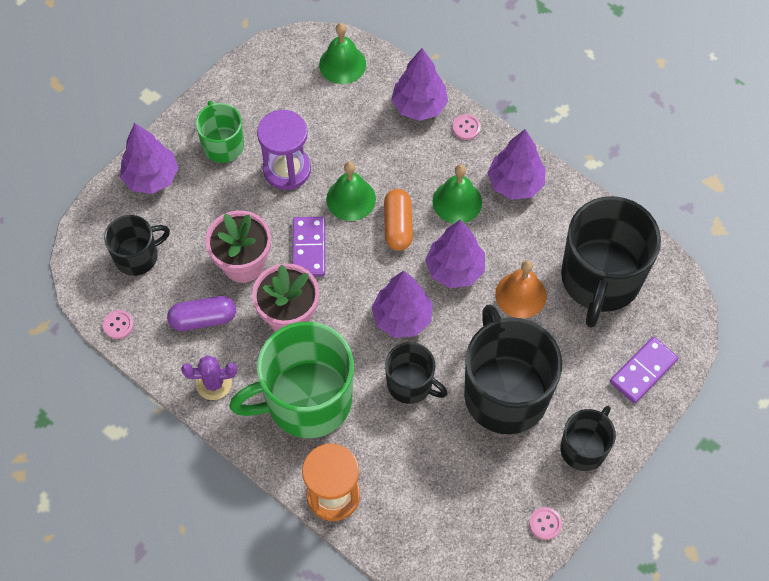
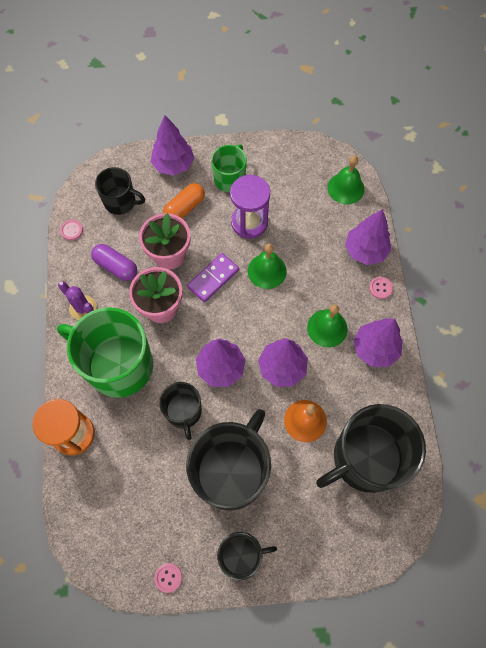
camera: 45 degrees right, 5 degrees up
orange capsule [384,189,413,251] -> orange capsule moved to [163,183,205,218]
purple domino [610,337,678,403] -> none

